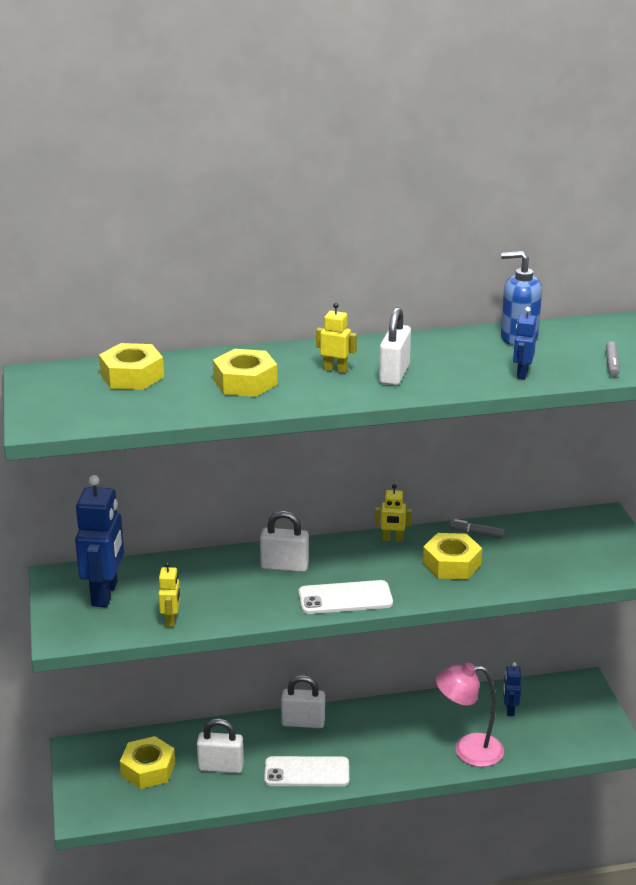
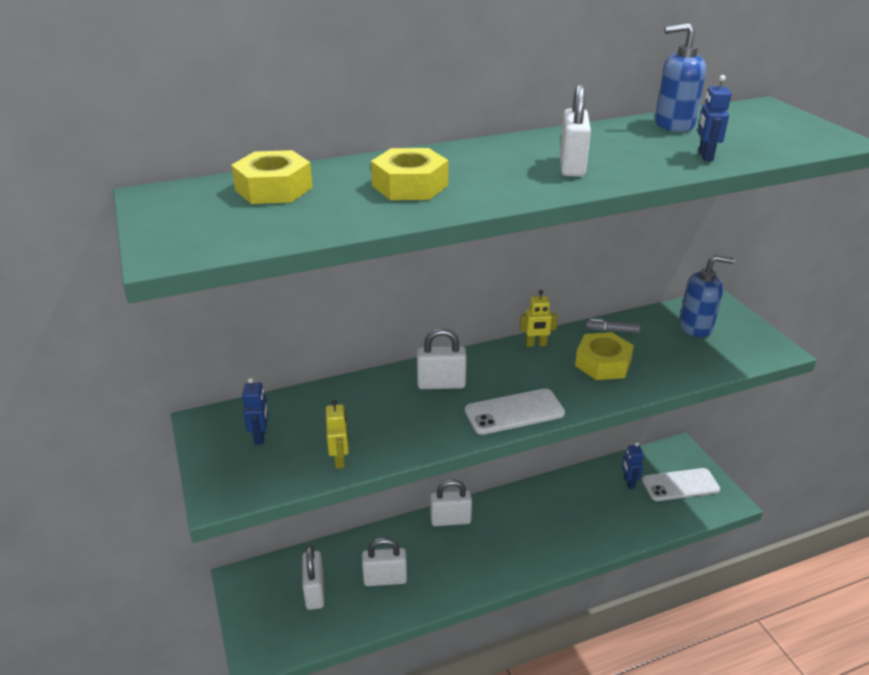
camera: 10 degrees left, 5 degrees up
blue robot [75,475,124,607] -> blue robot [242,378,269,445], size x0.50
yellow nut [120,736,175,789] -> white padlock [302,545,324,610]
white phone [264,756,349,786] -> white phone moved to [642,468,720,501]
yellow robot [316,303,357,373] -> none
pink lamp [436,663,504,767] -> none
grey marker [606,341,620,377] -> none
none -> blue soap dispenser [679,255,734,337]

